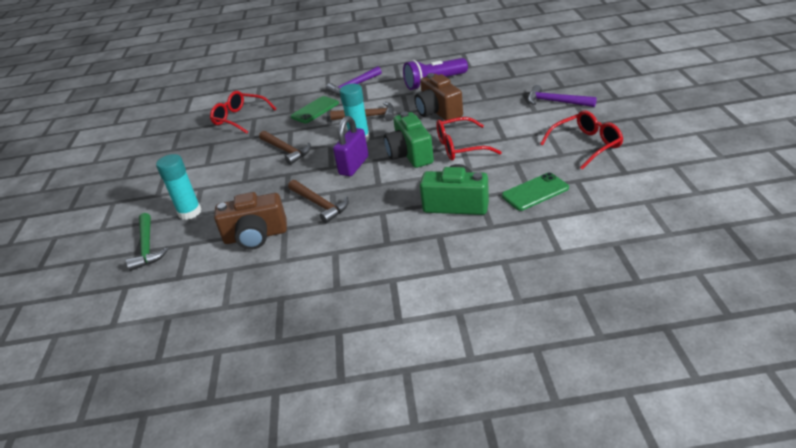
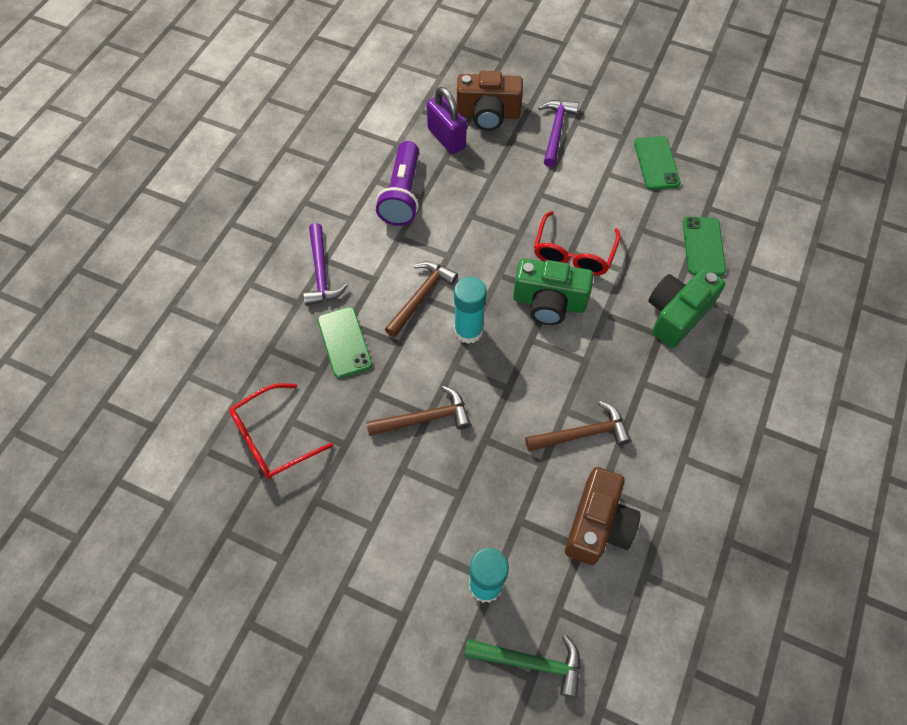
camera: 65 degrees left, 25 degrees up
purple padlock [333,116,369,176] -> purple padlock moved to [427,87,467,154]
brown camera [415,73,463,120] -> brown camera moved to [457,71,523,131]
purple hammer [528,85,597,107] -> purple hammer turned 135 degrees clockwise [538,100,579,167]
red glasses [540,110,623,169] -> green phone [634,136,681,190]

